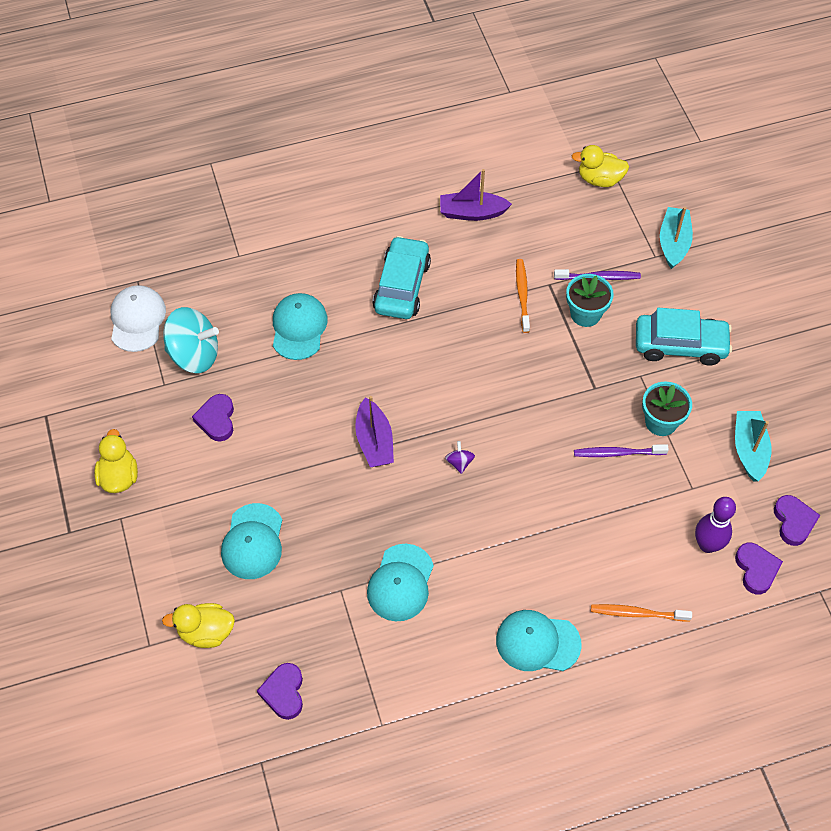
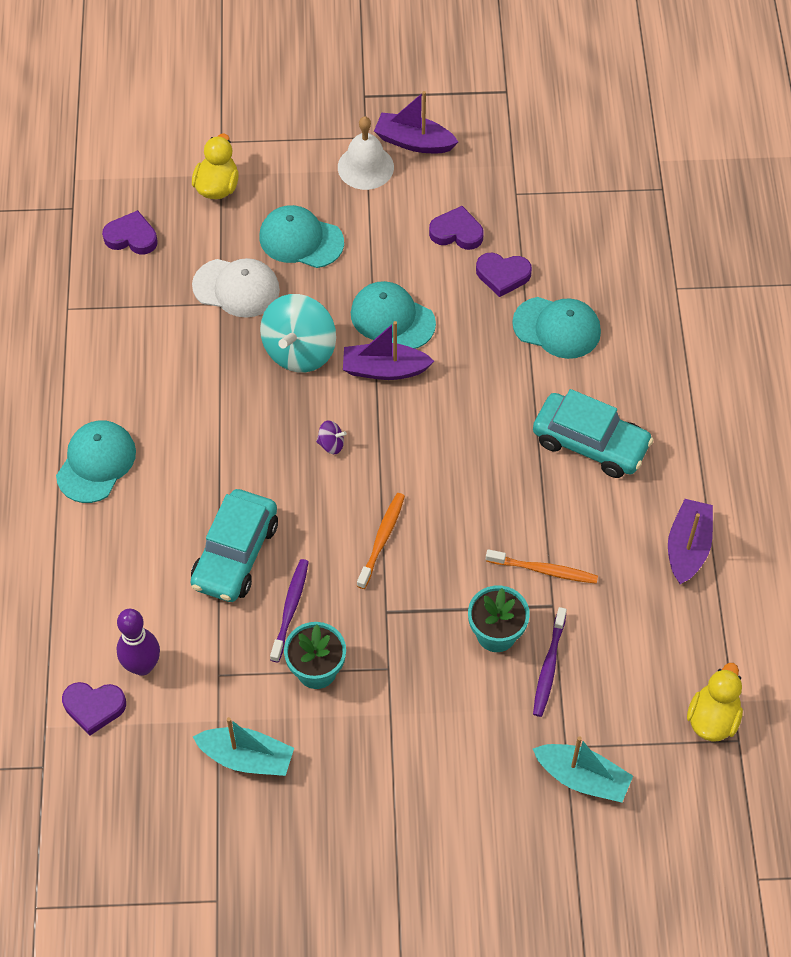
camera: 105 degrees right, 0 degrees up
yellow duck [94,429,138,493] -> purple boat [374,91,458,153]
white cap [110,285,166,352] -> white cap moved to [192,258,280,318]
turquoise spinning top [163,307,219,373] -> turquoise spinning top moved to [260,294,336,372]
turquoise cap [367,544,434,621] -> turquoise cap moved to [351,281,436,349]
orange toothbrush [591,604,692,621] -> orange toothbrush moved to [357,493,405,589]
turquoise car [636,308,732,366] -> turquoise car moved to [191,489,278,602]
purple heart [774,495,820,546] -> purple heart moved to [476,253,532,297]
none -> white bell [338,116,394,190]

